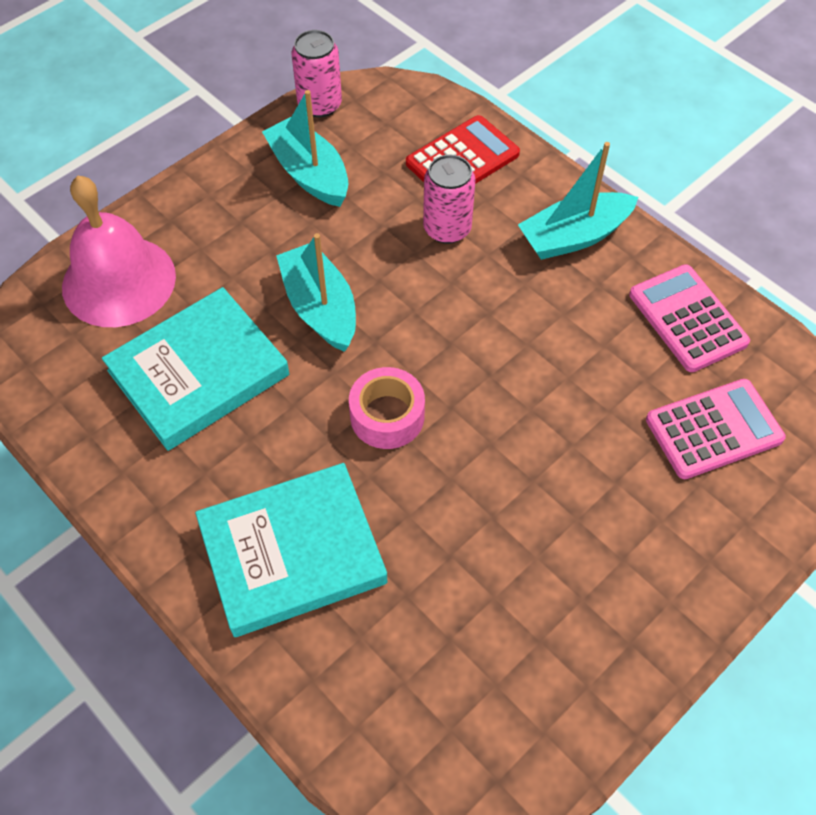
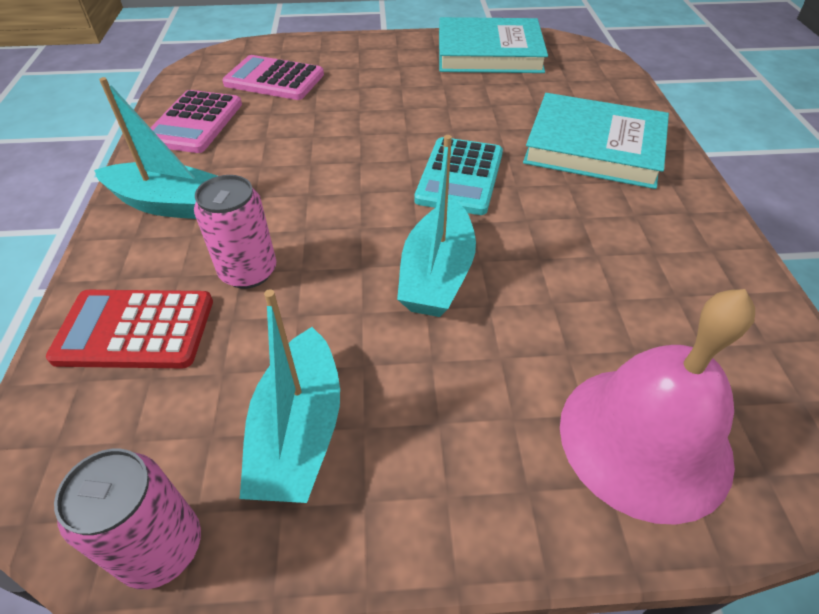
camera: 140 degrees left, 10 degrees down
turquoise book [102,287,289,451] -> turquoise book moved to [439,17,548,73]
pink tape [349,367,425,449] -> turquoise calculator [414,137,503,215]

